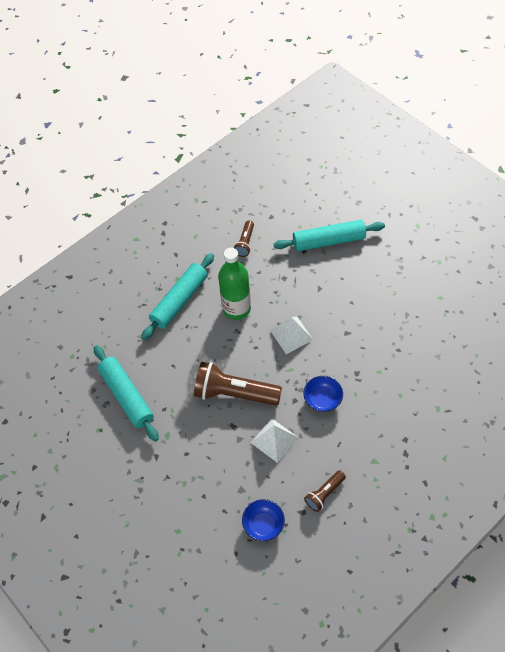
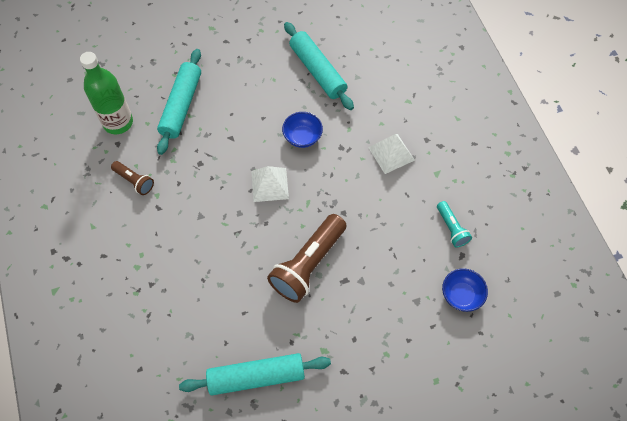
camera: 70 degrees left, 5 degrees up
turquoise rolling pin [141,253,214,340] -> turquoise rolling pin moved to [284,22,354,110]
green bottle [218,248,251,320] -> green bottle moved to [80,52,133,134]
white pyramid [251,419,299,463] -> white pyramid moved to [368,134,415,174]
blue bowl [303,376,343,412] -> blue bowl moved to [282,112,323,148]
brown flashlight [304,470,346,512] -> turquoise flashlight [437,201,472,247]

